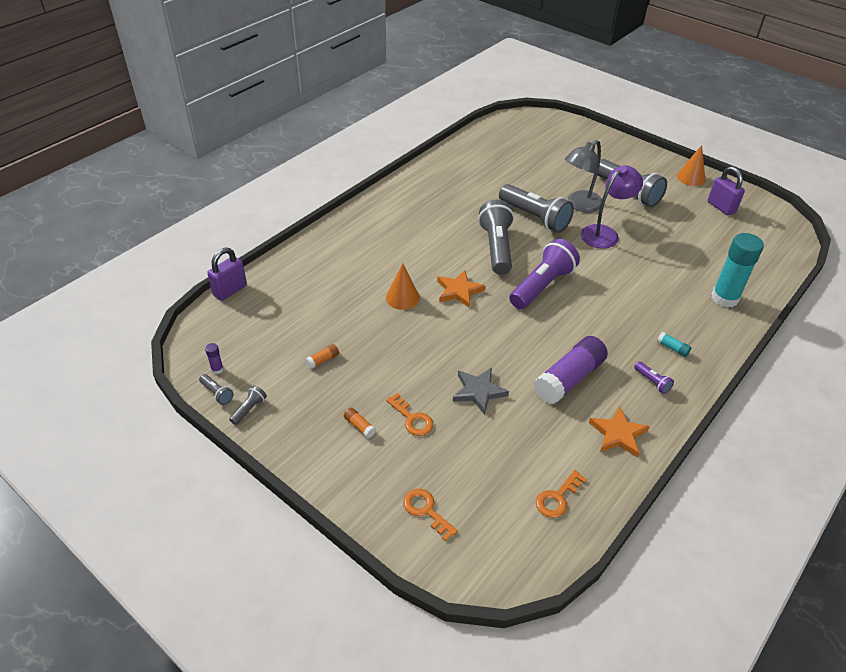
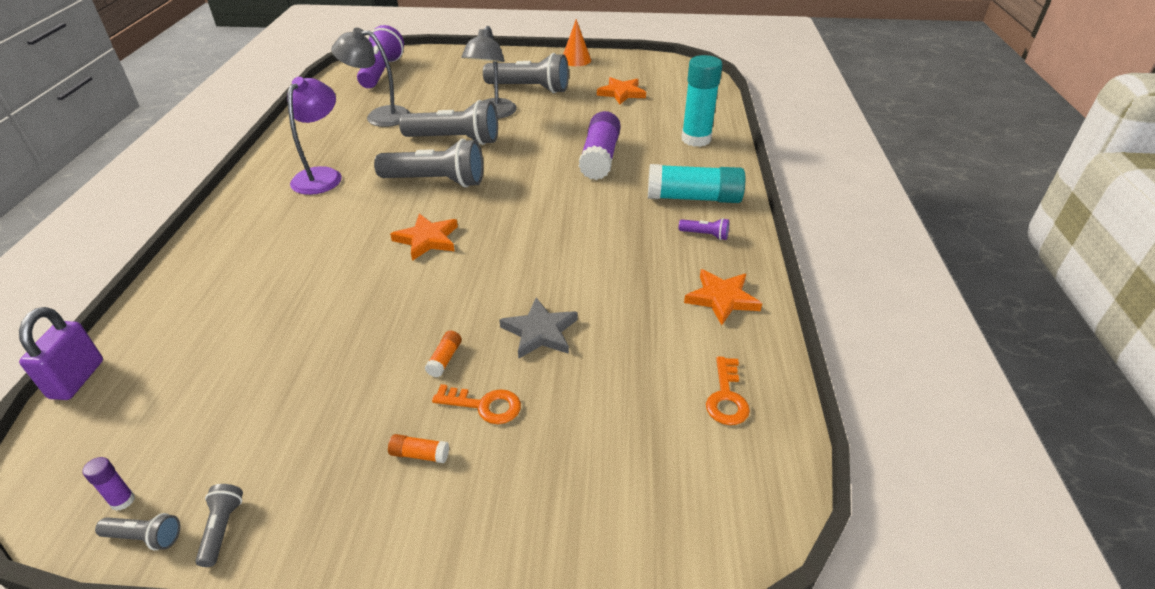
camera: 35 degrees left, 5 degrees down
orange glue stick [306,344,339,369] -> orange glue stick moved to [425,331,462,377]
orange cone [386,263,420,310] -> none
orange key [403,489,458,541] -> none
grey flashlight [478,200,514,275] -> grey flashlight turned 135 degrees clockwise [374,139,483,188]
purple flashlight [509,239,580,309] -> purple flashlight moved to [357,25,404,88]
purple glue stick [534,336,608,404] -> purple glue stick moved to [578,111,621,180]
purple lamp [581,165,643,249] -> purple lamp moved to [287,77,342,195]
turquoise glue stick [657,332,691,357] -> turquoise glue stick [648,164,745,203], size x2.48
purple padlock [708,166,745,216] -> none
none -> grey lamp [331,27,410,127]
none -> orange star [597,77,646,104]

